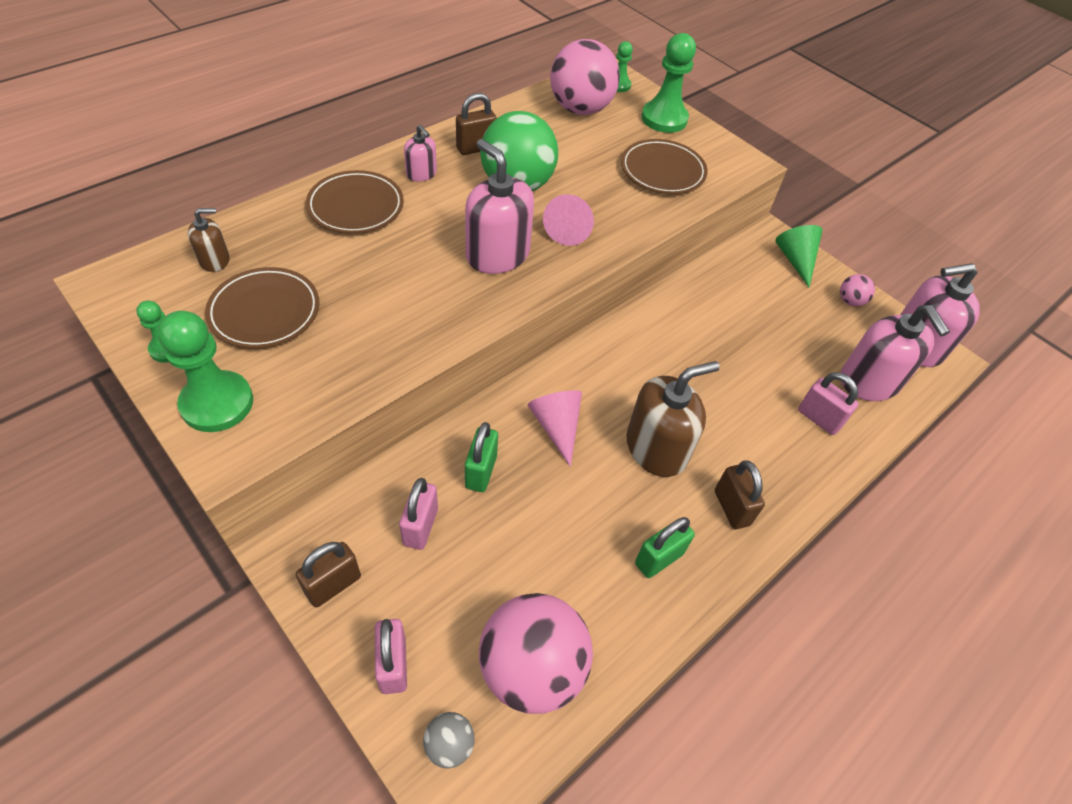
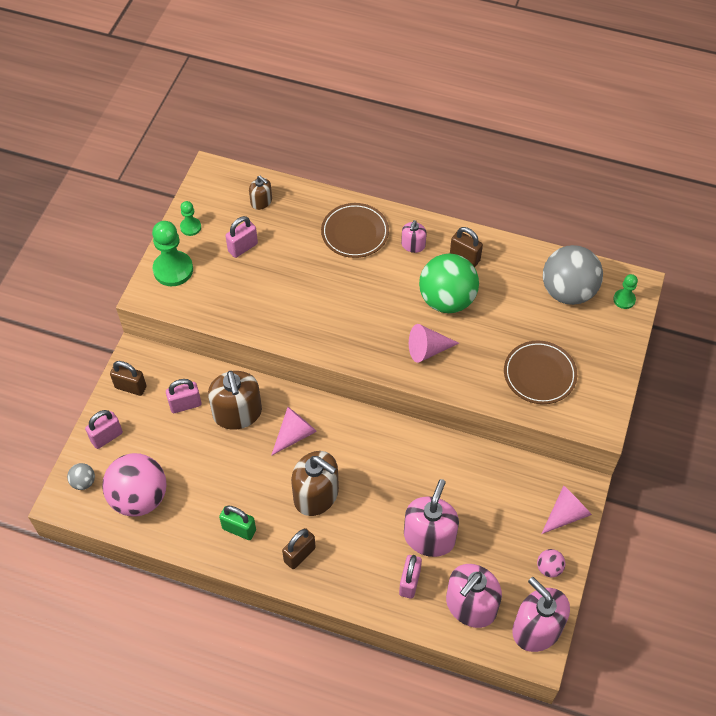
camera: 65 degrees right, 5 degrees up
brown plate [205,267,319,349] -> pink padlock [226,216,258,258]
pink soap dispenser [465,139,534,274] -> pink soap dispenser moved to [404,479,459,557]
green padlock [465,422,498,492] -> brown soap dispenser [208,371,262,430]
pink ball [550,39,620,115] -> grey ball [543,245,603,305]
green pawn [641,33,696,133] -> none
green cone [775,225,823,287] -> pink cone [541,486,592,534]

